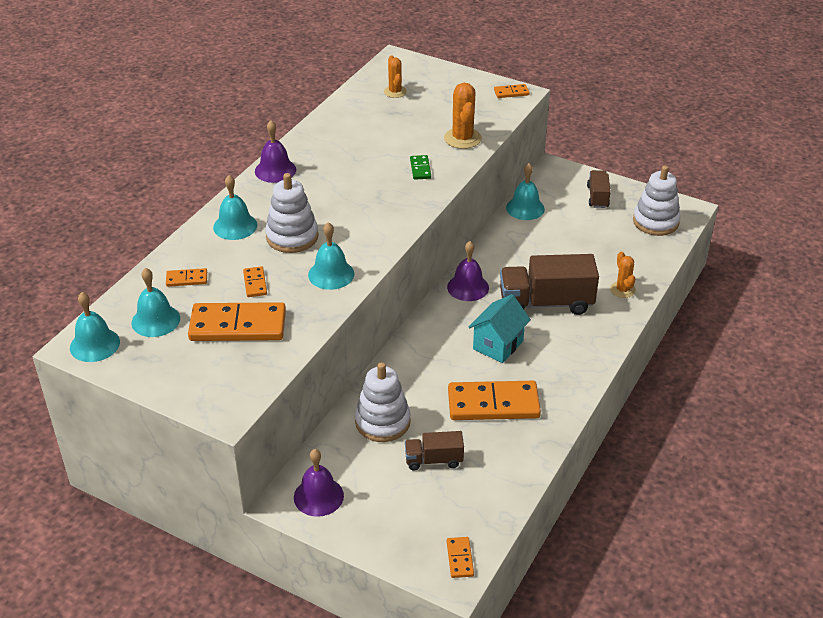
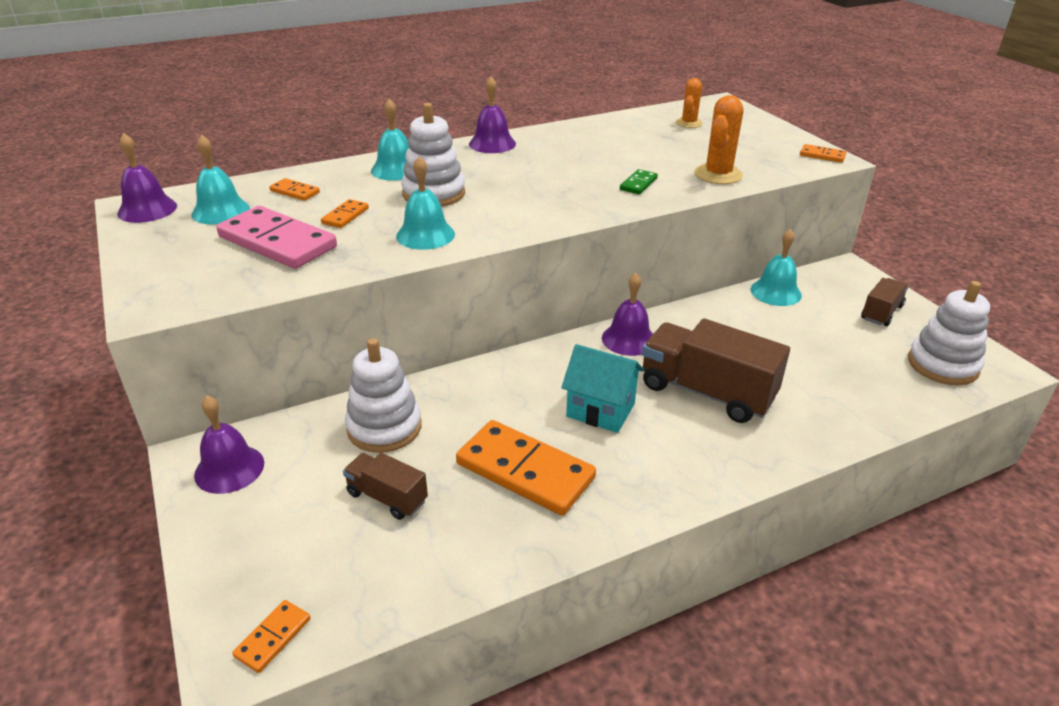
camera: 35 degrees right, 5 degrees down
turquoise bell [70,292,120,362] -> purple bell [117,133,177,223]
orange domino [188,302,286,341] -> pink domino [217,206,337,269]
turquoise house [468,294,531,363] -> turquoise house turned 45 degrees clockwise [561,344,644,433]
orange cactus [610,252,636,298] -> none

